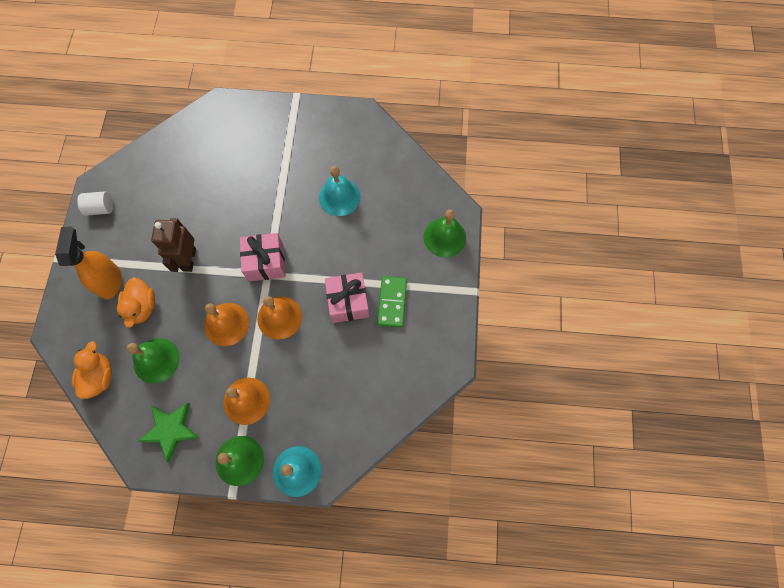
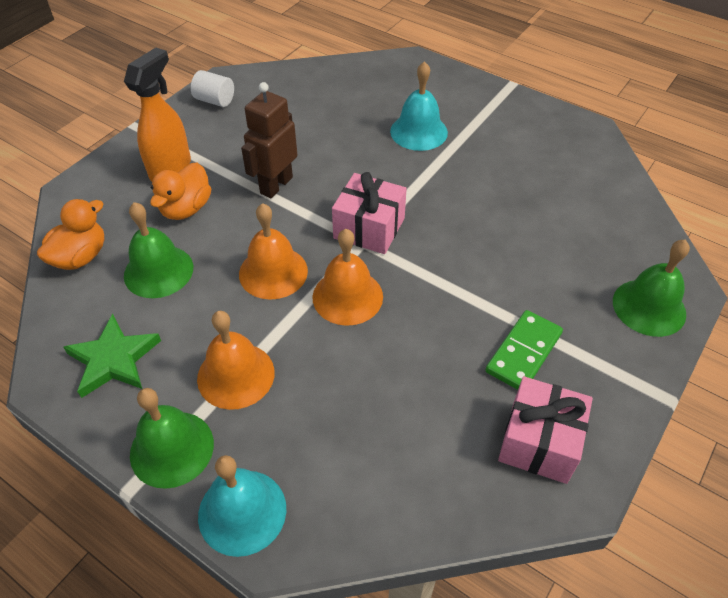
camera: 30 degrees right, 20 degrees down
turquoise bell [319,166,361,216] -> turquoise bell moved to [390,61,448,151]
pink gift [325,272,369,323] -> pink gift moved to [498,376,593,484]

